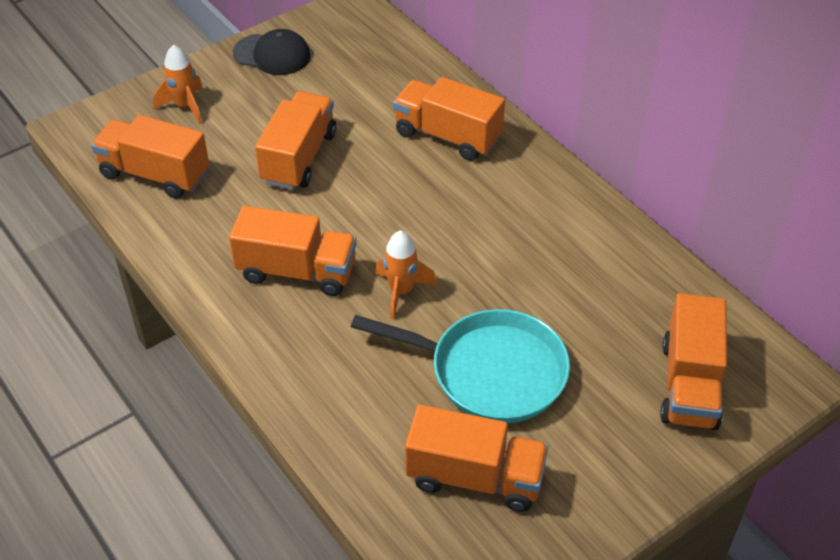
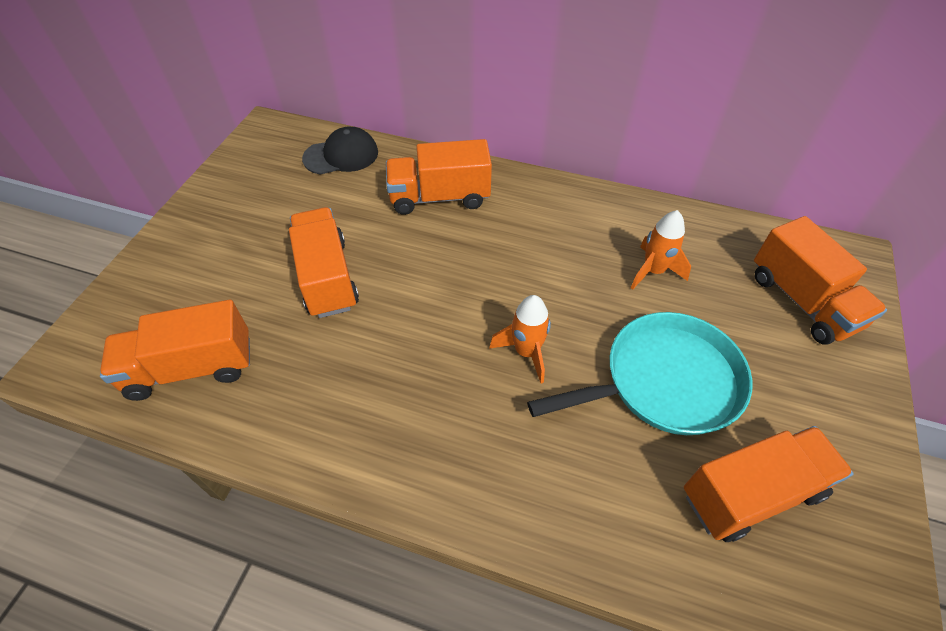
camera: 35 degrees left, 5 degrees up
orange rocket [153,45,203,124] -> orange rocket moved to [631,210,691,290]
orange truck [229,206,357,296] -> none
black cap [233,29,310,75] -> black cap moved to [302,127,378,175]

